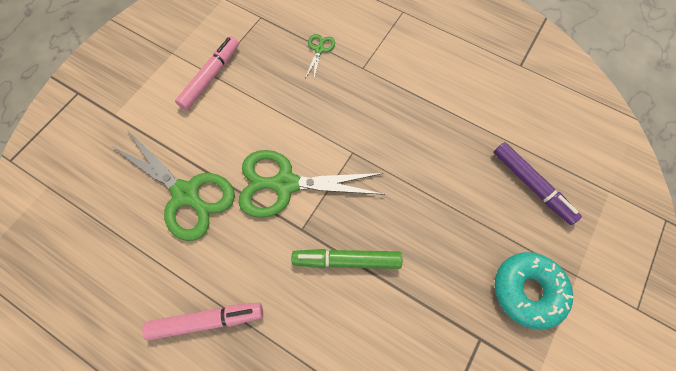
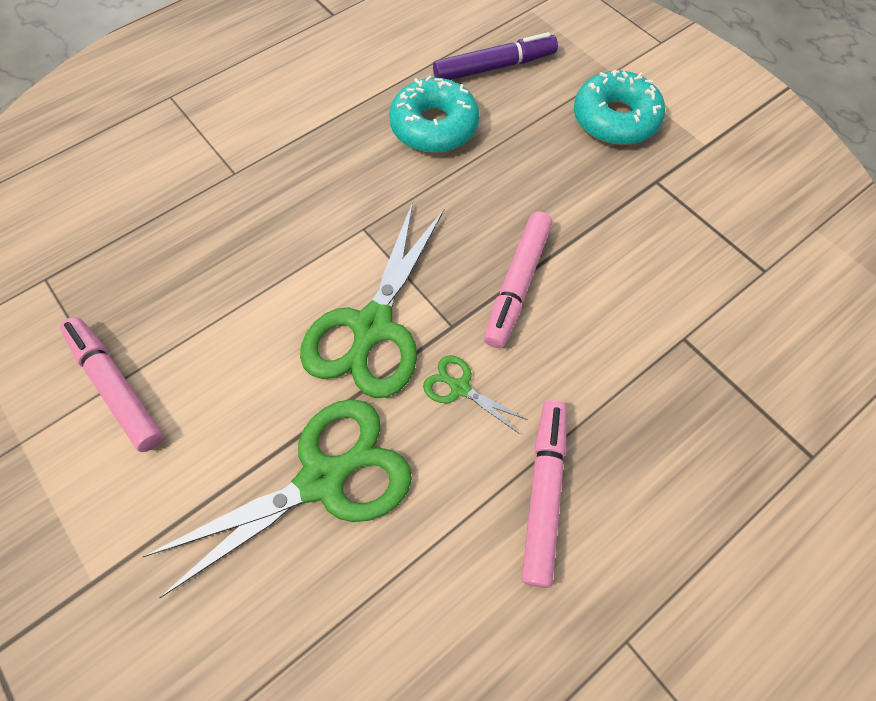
camera: 70 degrees left, 5 degrees down
green marker [291,249,402,269] -> pink marker [484,212,552,348]
green scissors [305,34,335,79] -> green scissors moved to [423,355,528,433]
none -> turquoise donut [389,75,479,153]

